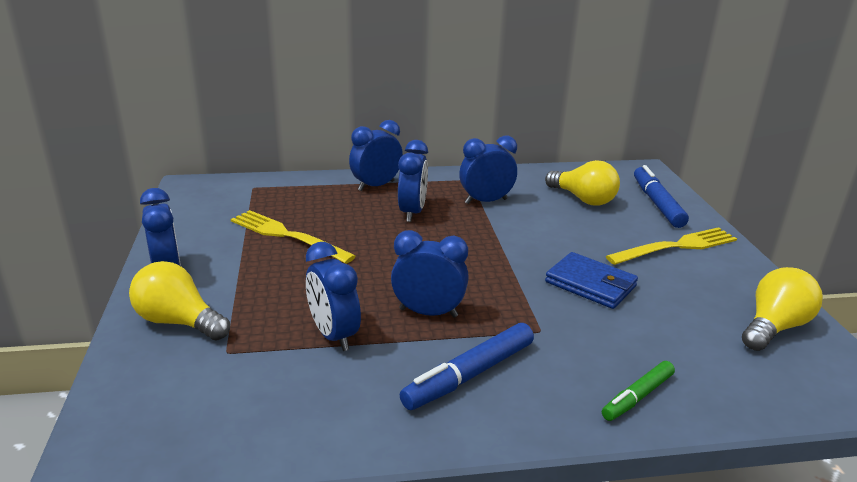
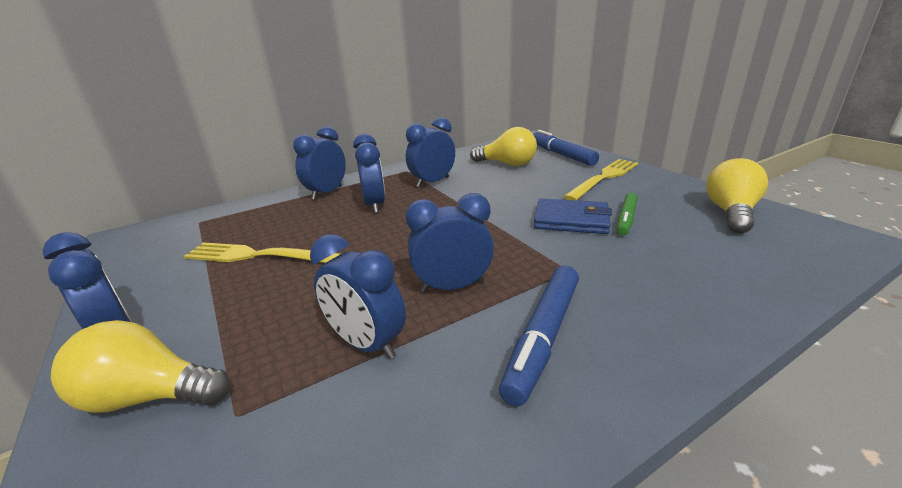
camera: 20 degrees left, 0 degrees up
green marker [602,361,675,421] -> green marker moved to [617,193,638,236]

